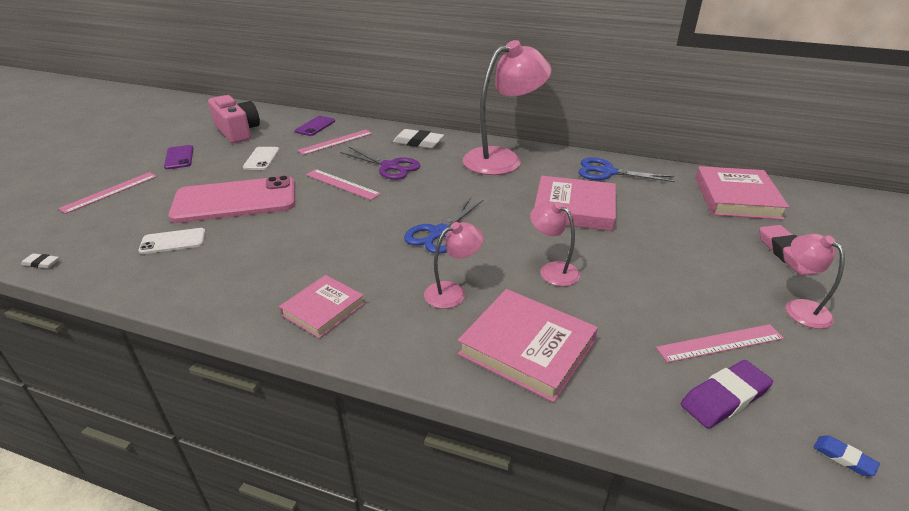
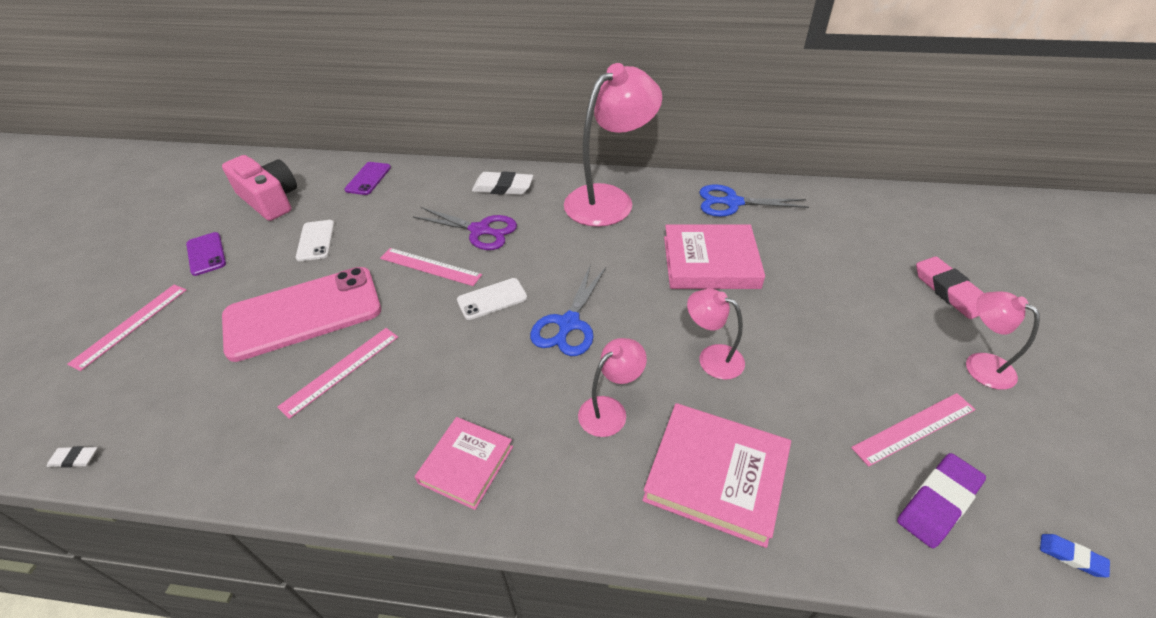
camera: 10 degrees left, 10 degrees up
white phone [138,228,206,254] -> white phone moved to [457,278,527,320]
pink ruler [297,130,373,155] -> pink ruler moved to [277,328,398,419]
pink book [695,166,789,220] -> none

